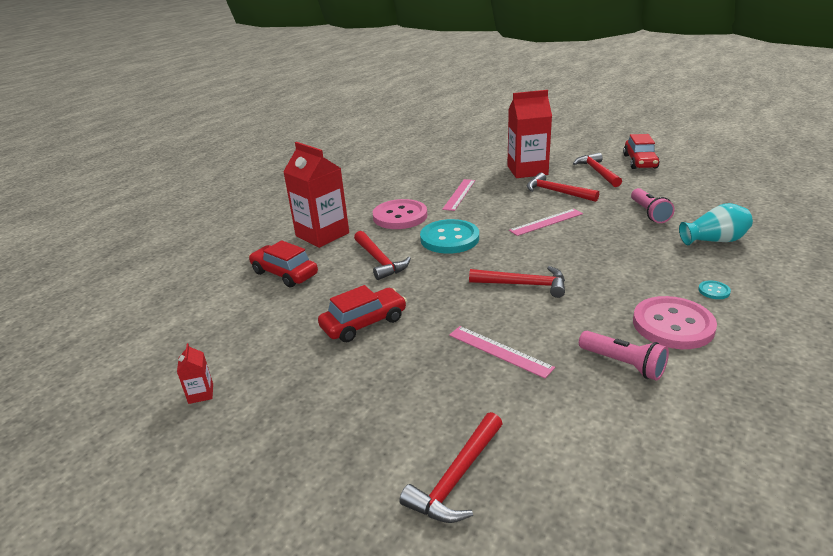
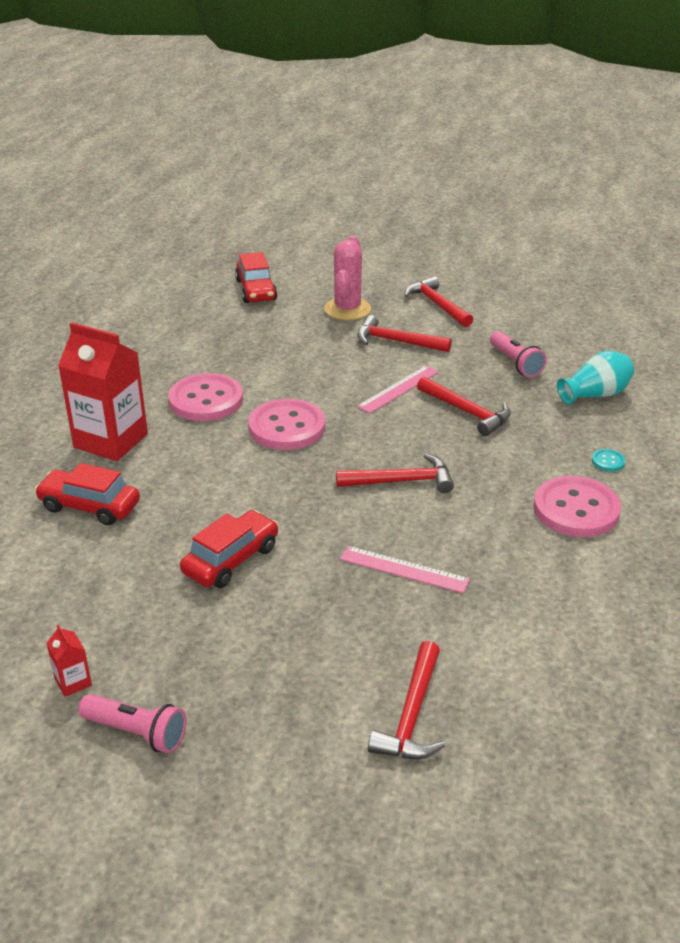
camera: 20 degrees left, 5 degrees up
red hammer [354,231,411,280] -> red hammer moved to [417,377,511,436]
turquoise button [420,219,479,254] -> pink button [248,399,325,450]
pink ruler [442,179,475,211] -> none
red carton [507,90,552,178] -> pink cactus [324,236,371,320]
pink flashlight [579,331,669,381] -> pink flashlight moved to [78,694,187,754]
red car [623,134,660,169] -> red car moved to [235,252,278,303]

